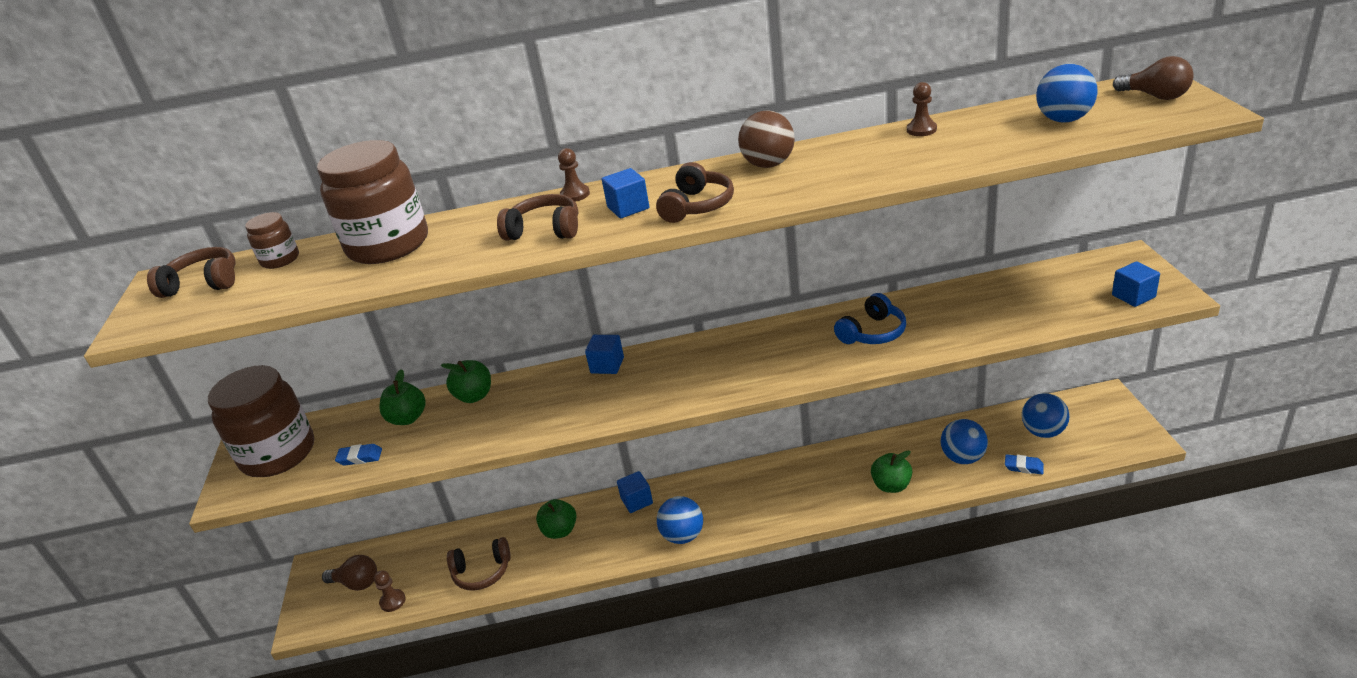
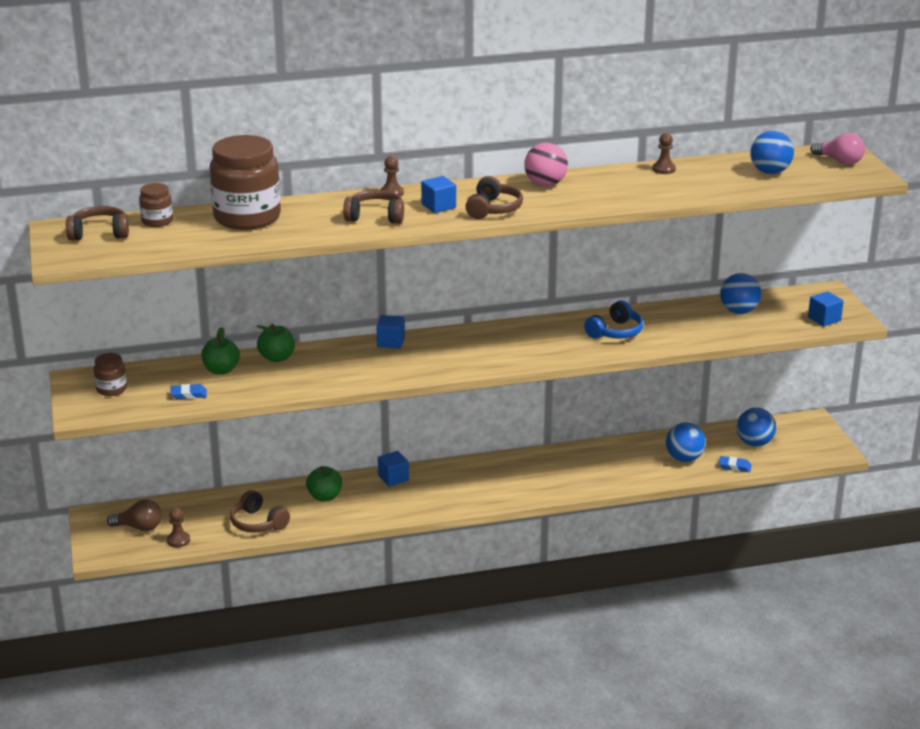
camera: 10 degrees left, 5 degrees down
brown jar [208,365,314,477] -> brown jar [94,353,127,396], size x0.47
brown headphones [447,537,511,591] -> brown headphones turned 60 degrees clockwise [230,490,290,533]
blue ball [657,496,703,544] -> blue ball moved to [720,273,761,314]
brown ball [738,110,795,168] -> pink ball [524,143,568,186]
green apple [871,451,913,493] -> none
brown light bulb [1113,56,1194,100] -> pink light bulb [810,133,865,165]

